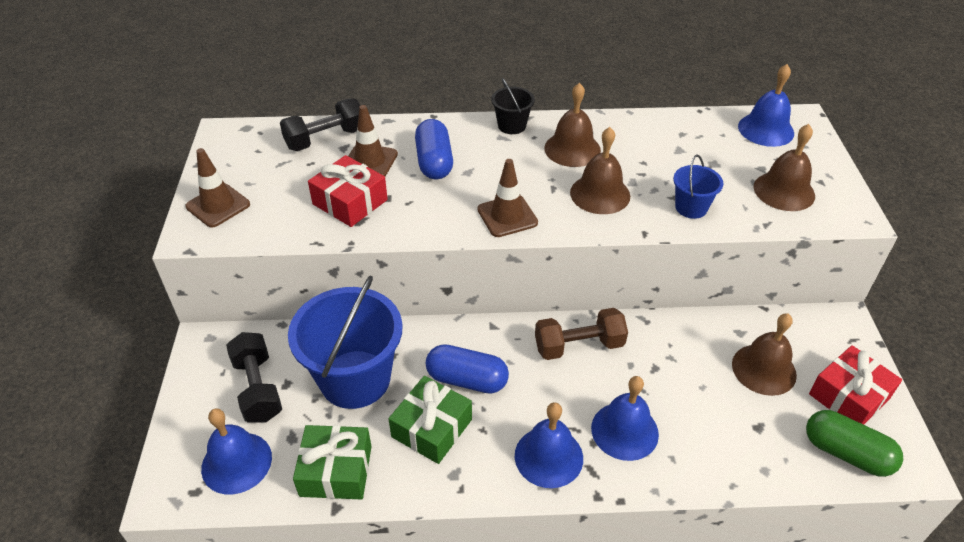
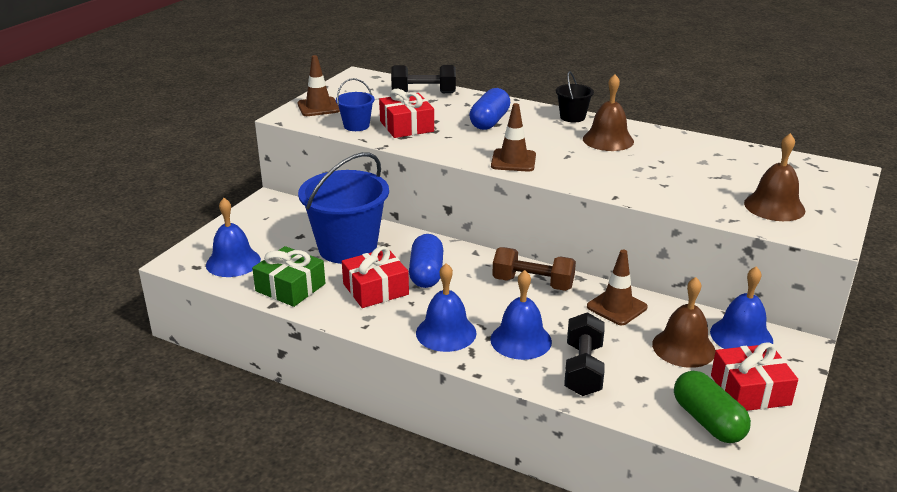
camera: 30 degrees right, 15 degrees down
black dumbbell [226,332,282,422] -> black dumbbell moved to [564,312,605,396]
brown traffic cone [348,105,398,176] -> brown traffic cone moved to [587,250,648,325]
green gift [388,376,472,464] -> red gift [342,246,409,308]
blue capsule [426,344,509,394] -> blue capsule turned 45 degrees clockwise [409,234,443,288]
brown bell [570,127,630,214] -> none
blue bucket [673,155,723,219] -> blue bucket moved to [336,78,375,131]
blue bell [738,64,794,147] -> blue bell moved to [710,266,773,349]

